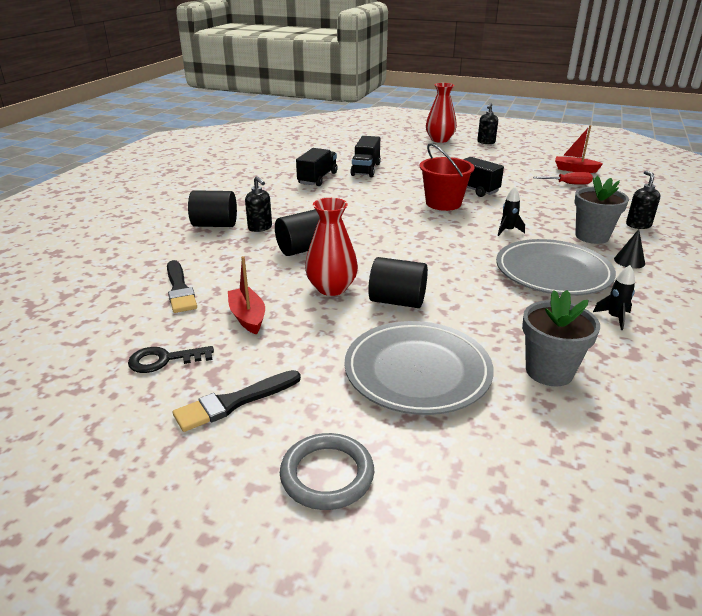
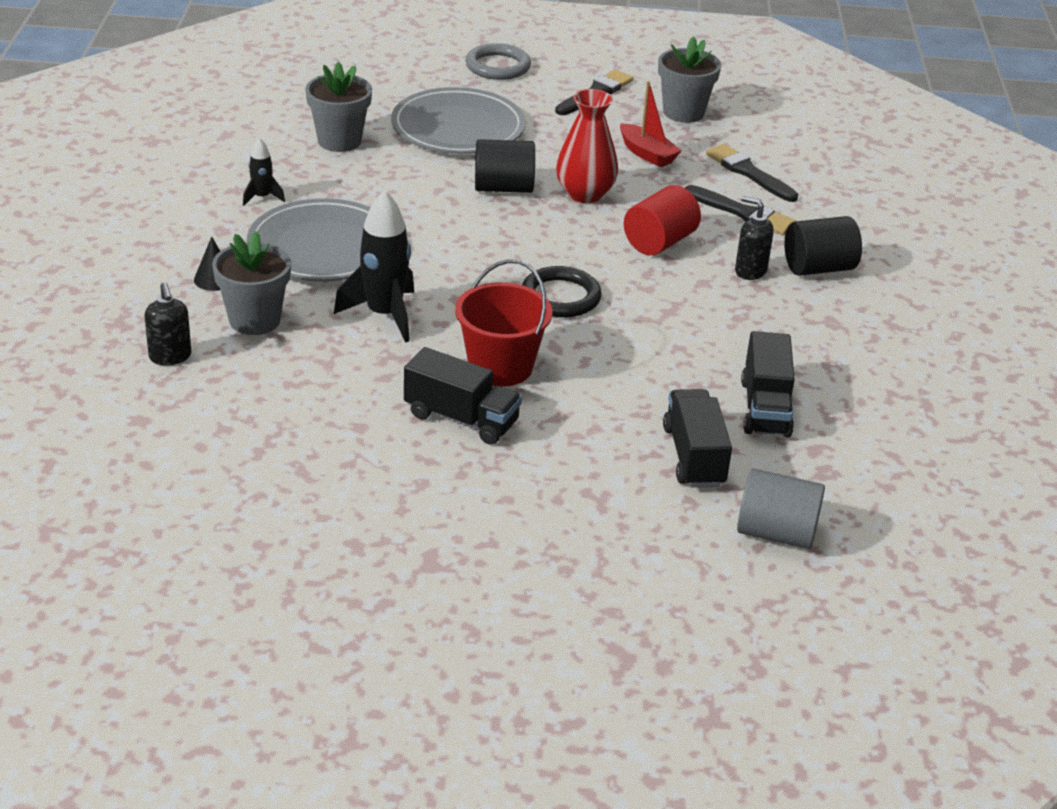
camera: 160 degrees right, 5 degrees up
black key [128,346,214,373] -> grey flower pot [658,36,721,123]
black cylinder [275,209,320,256] -> red cylinder [624,185,701,255]
red vase [426,83,457,143] -> none
black soap dispenser [477,103,498,144] -> none
black rocket [498,187,525,236] -> black rocket [334,190,414,343], size x1.94
red screwdriver [533,172,593,185] -> none
red boat [555,125,603,173] -> none
none -> black ring [522,266,602,318]
none -> black brush [685,185,796,235]
none -> grey cylinder [737,469,825,549]

